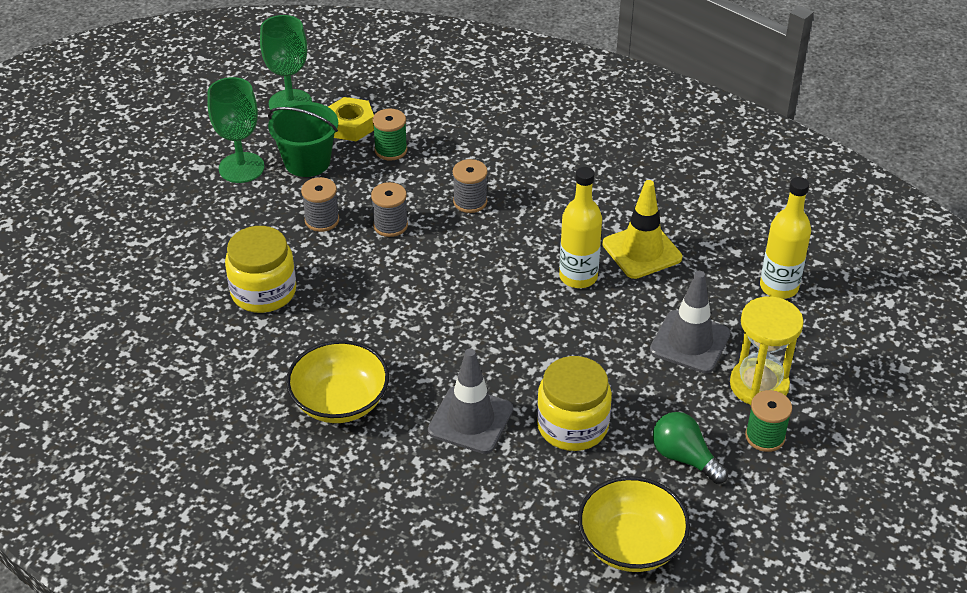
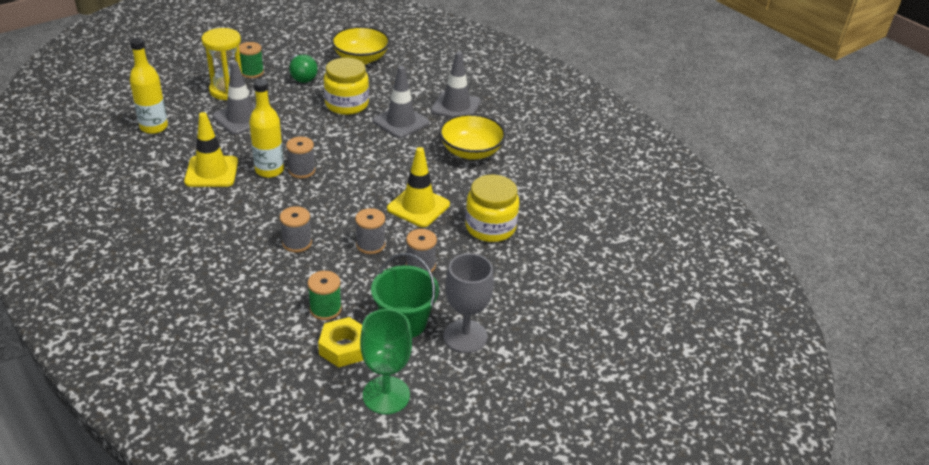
camera: 160 degrees left, 5 degrees down
green goblet [207,77,265,183] -> grey goblet [444,253,494,353]
none -> grey spool [286,137,315,178]
none -> yellow traffic cone [387,147,450,227]
none -> grey traffic cone [431,51,481,118]

